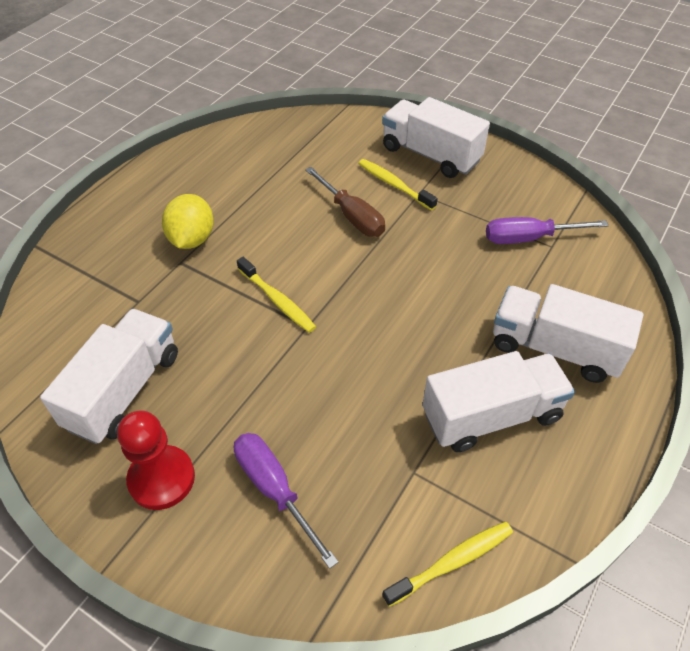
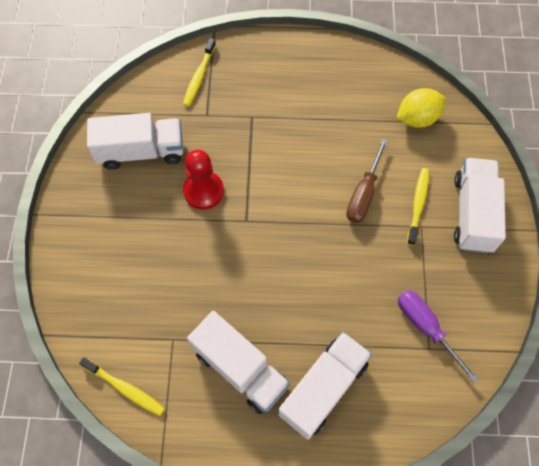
camera: 60 degrees right, 15 degrees up
red pawn [117,410,195,510] -> red pawn moved to [183,150,224,210]
yellow lemon [162,194,213,249] -> yellow lemon moved to [397,88,446,128]
purple screwdriver [234,433,338,569] -> none
yellow toothbrush [237,257,316,333] -> yellow toothbrush moved to [183,38,216,106]
white truck [493,284,643,383] -> white truck turned 45 degrees clockwise [278,332,372,440]

